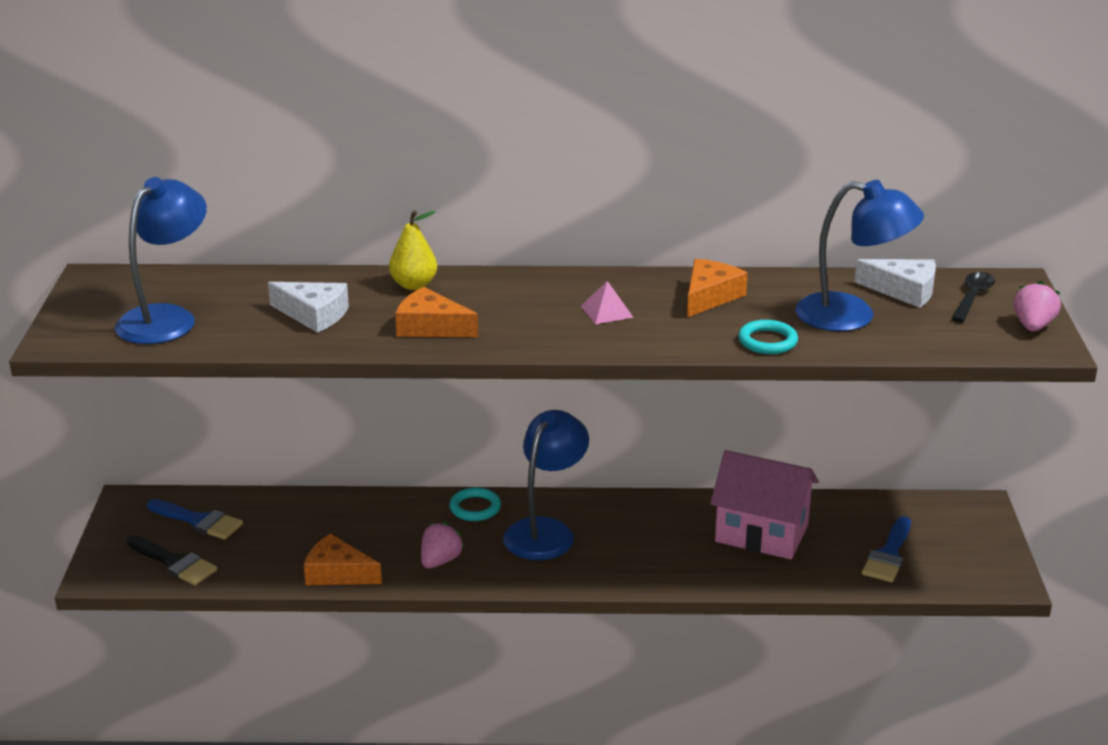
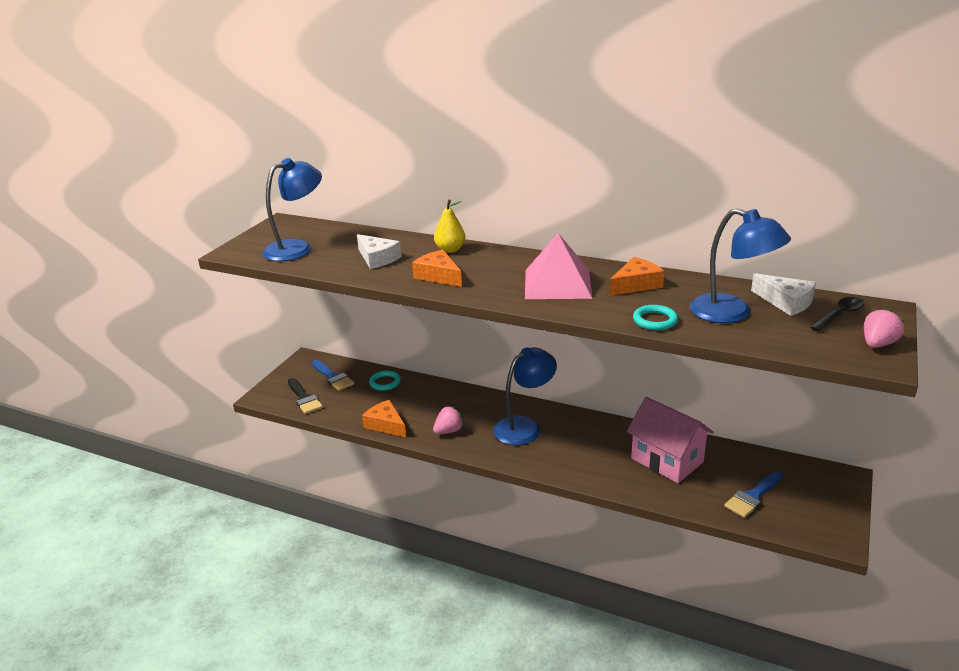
camera: 25 degrees right, 0 degrees up
turquoise ring [449,488,501,521] -> turquoise ring moved to [369,370,401,391]
pink pyramid [581,281,634,324] -> pink pyramid [525,233,593,299], size x2.27

